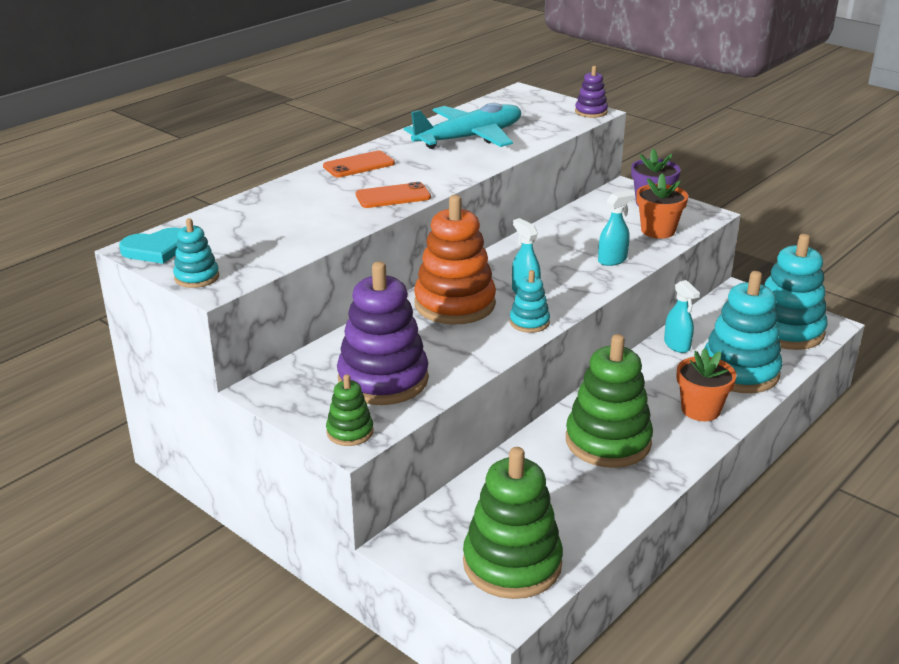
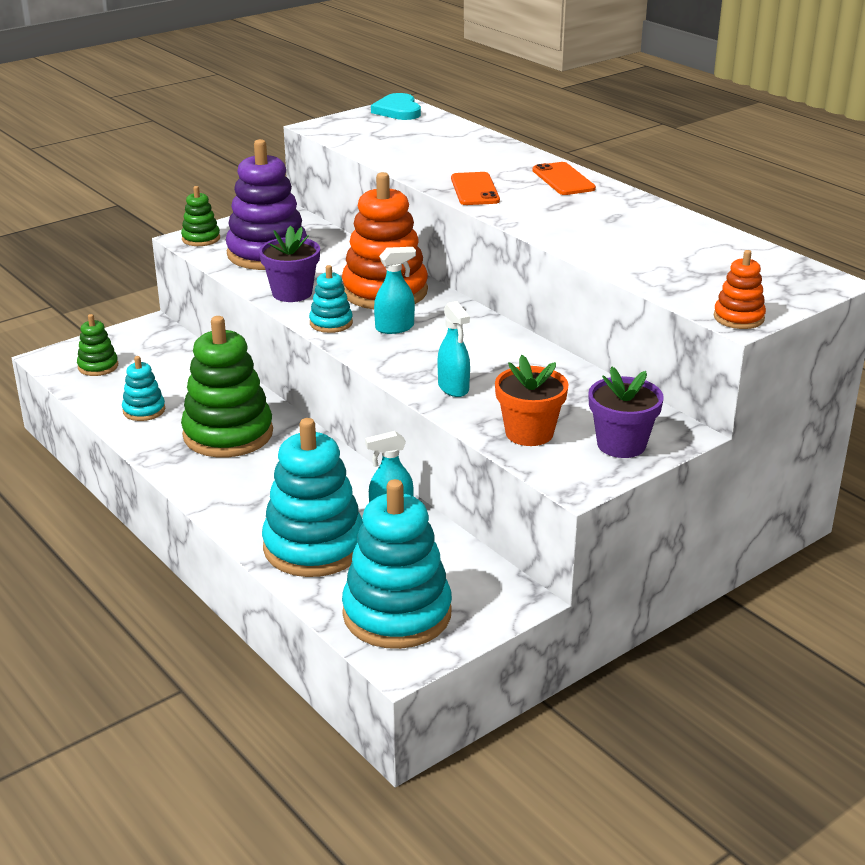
camera: 100 degrees right, 0 degrees up
turquoise stacking toy [173,218,219,288] -> turquoise stacking toy moved to [122,356,165,421]
turquoise plane [404,103,521,149] -> none
green stacking toy [463,447,563,599] -> green stacking toy [77,314,118,376], size x0.48
purple stacking toy [575,66,608,118] -> orange stacking toy [714,250,766,329]
orange flower pot [676,348,737,421] -> none
none -> purple flower pot [259,226,320,302]

